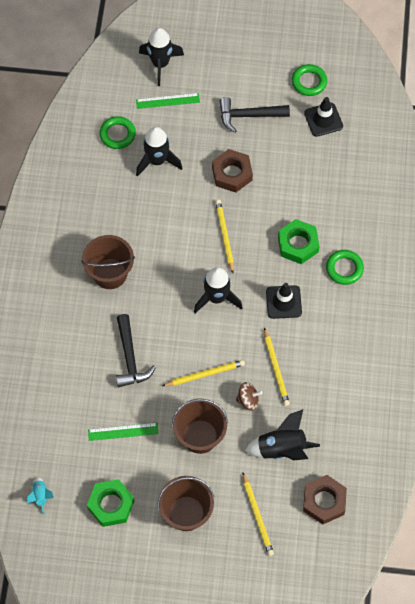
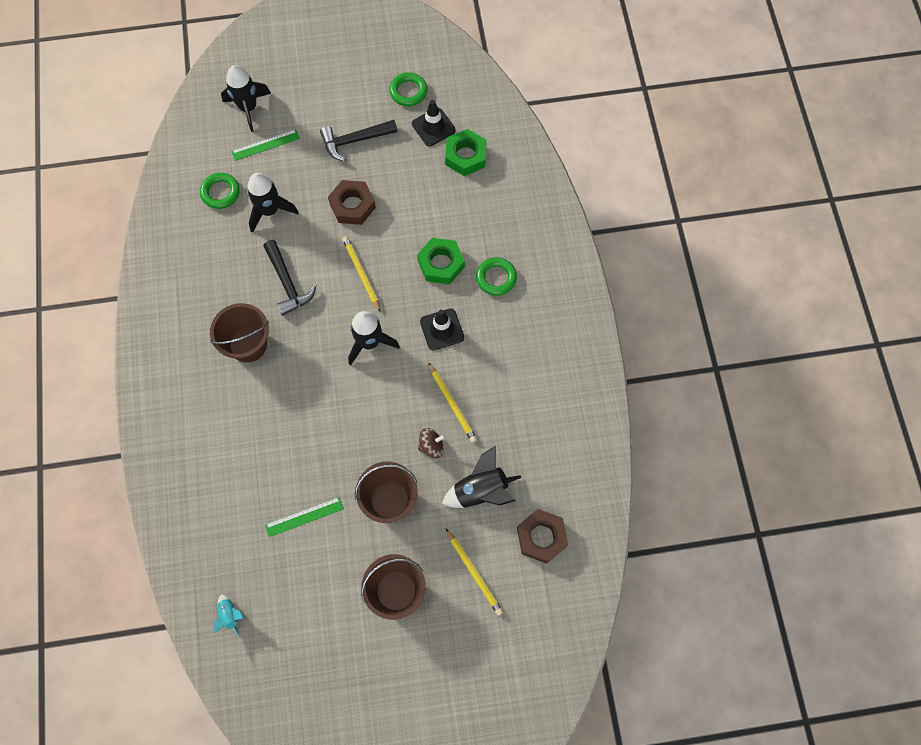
camera: 15 degrees left, 5 degrees up
green nut [87,479,134,527] -> green nut moved to [445,129,487,176]
black hammer [116,314,156,388] -> black hammer moved to [263,240,316,316]
yellow pencil [162,360,245,386] -> none

